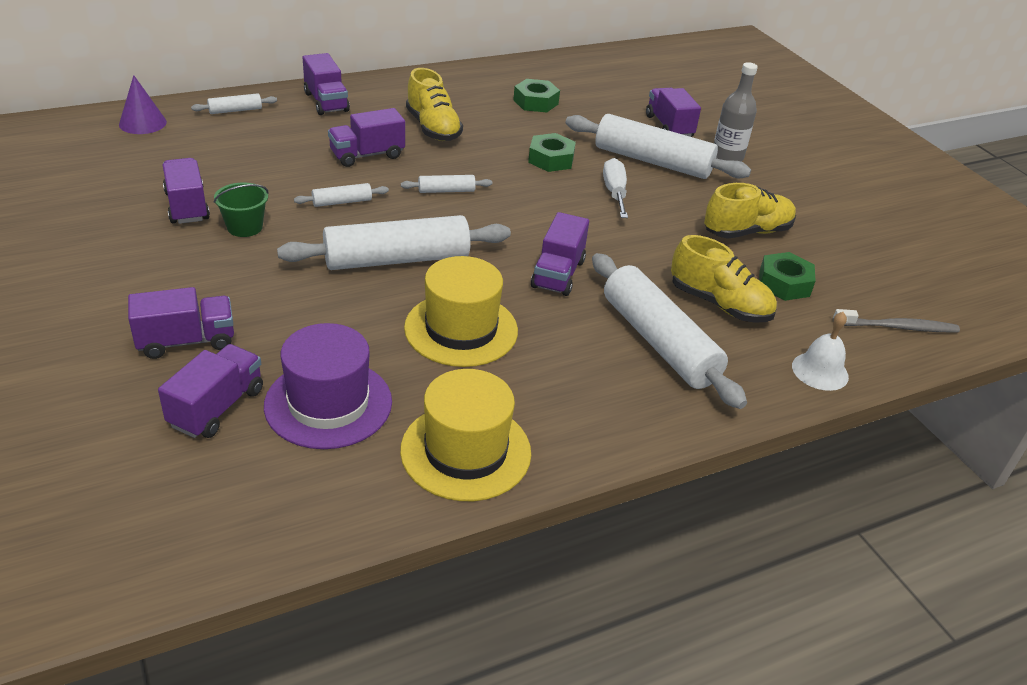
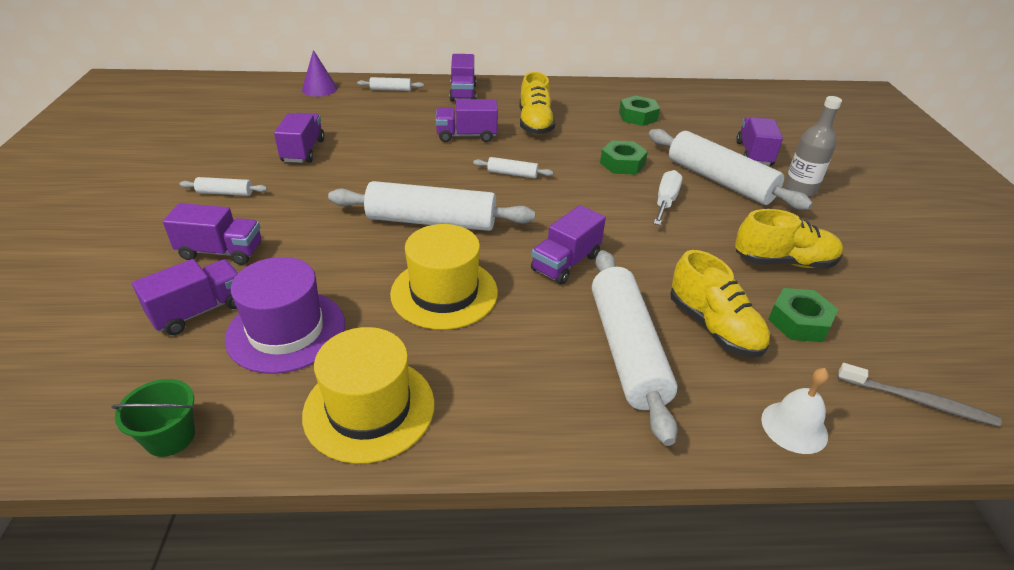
camera: 25 degrees right, 0 degrees up
green bucket [214,183,269,237] -> green bucket moved to [111,379,195,457]
white rolling pin [294,183,389,207] -> white rolling pin moved to [180,177,267,196]

